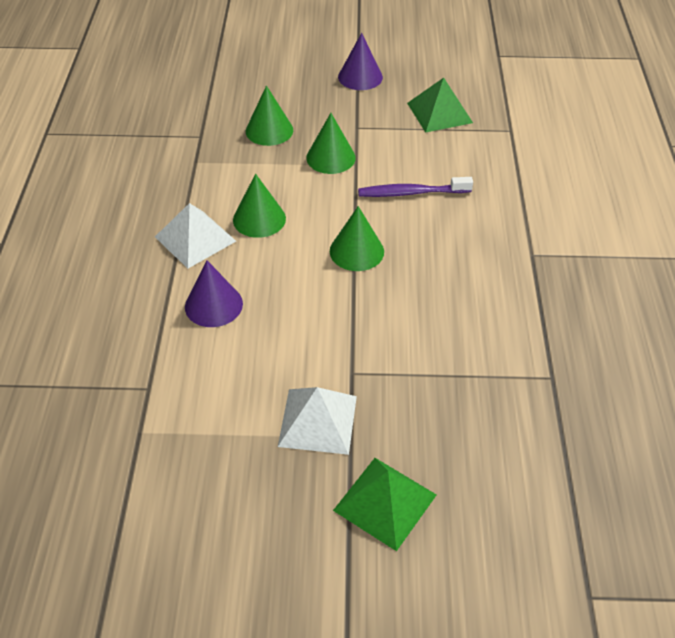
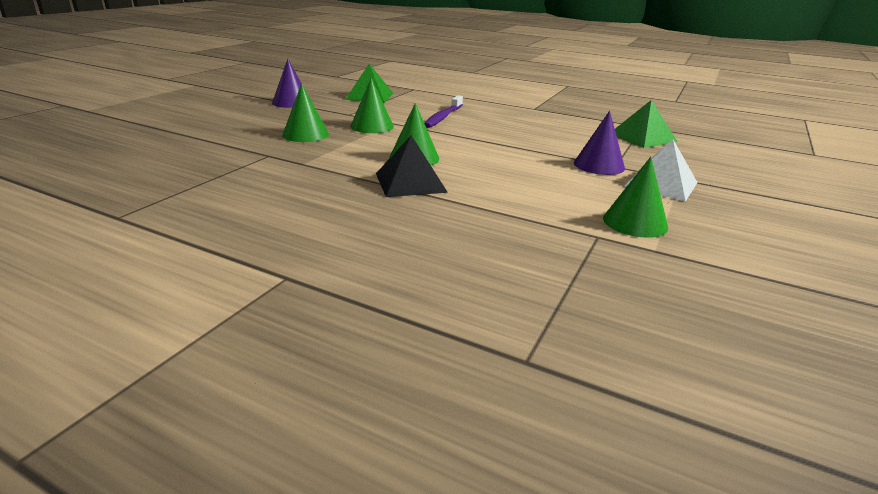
camera: 65 degrees left, 20 degrees down
white pyramid [155,203,236,268] -> black pyramid [376,135,448,197]
purple cone [185,260,243,327] -> purple cone moved to [574,111,625,175]
green cone [330,206,384,271] -> green cone moved to [603,157,668,238]
green pyramid [333,458,437,551] -> green pyramid moved to [615,100,678,148]

